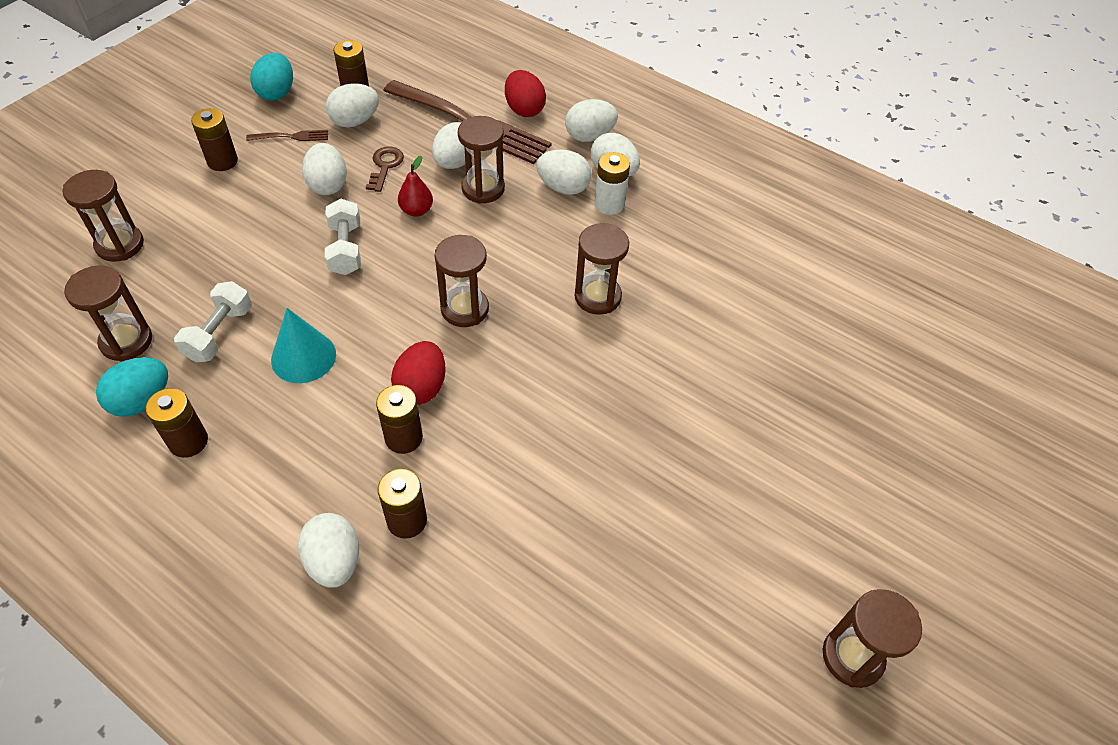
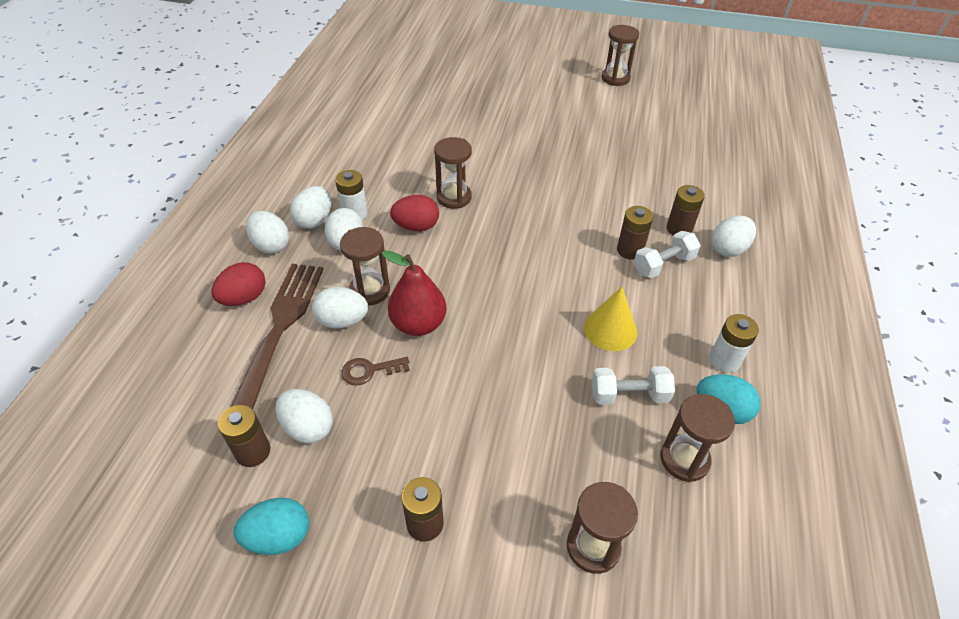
camera: 110 degrees left, 5 degrees down
brown battery [146,388,208,458] -> white battery [710,314,759,373]
brown fork [246,130,328,141] -> none
turquoise cone [271,308,336,383] -> yellow cone [584,287,637,351]
white egg [302,143,347,195] -> none
white dumbbell [325,198,361,275] -> white dumbbell moved to [634,231,701,278]
red egg [391,341,445,405] -> red egg moved to [390,195,439,231]
red pear [398,156,433,217] -> red pear [382,250,447,336], size x1.74
brown hourglass [434,235,489,327] -> none

